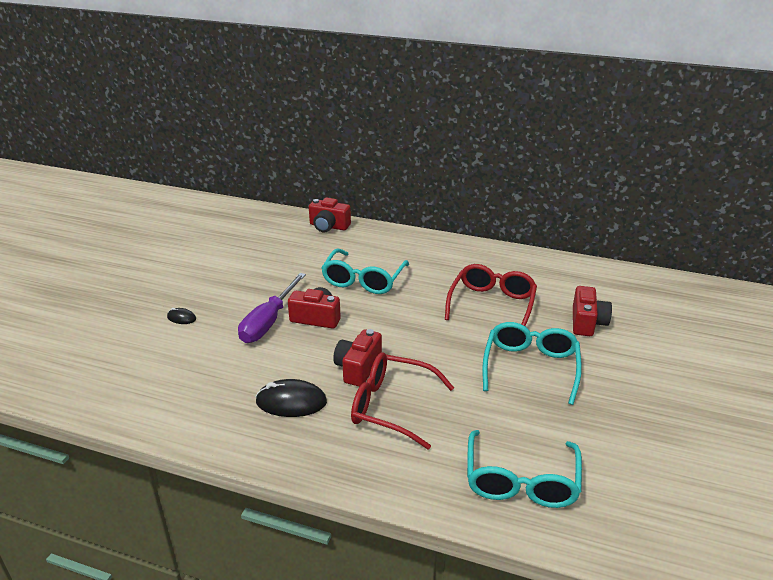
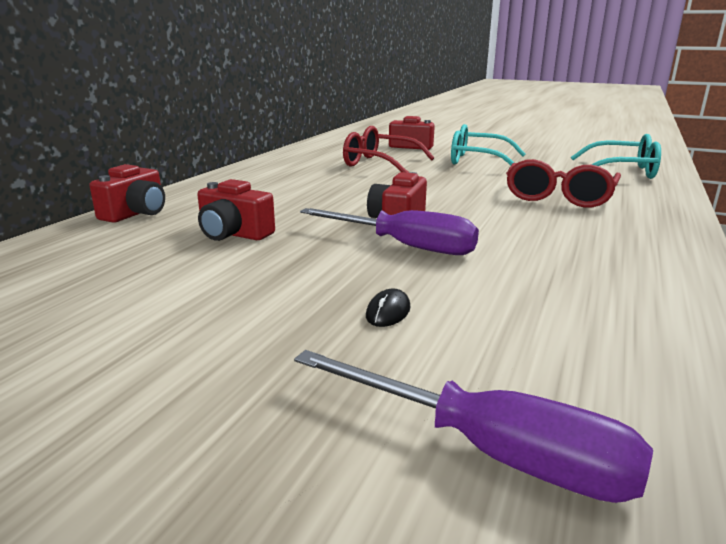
camera: 85 degrees left, 10 degrees down
black mouse [256,379,327,417] -> none
turquoise glasses [321,249,409,294] -> none
red camera [333,329,382,387] -> red camera moved to [197,179,275,241]
none -> purple screwdriver [294,350,653,503]

